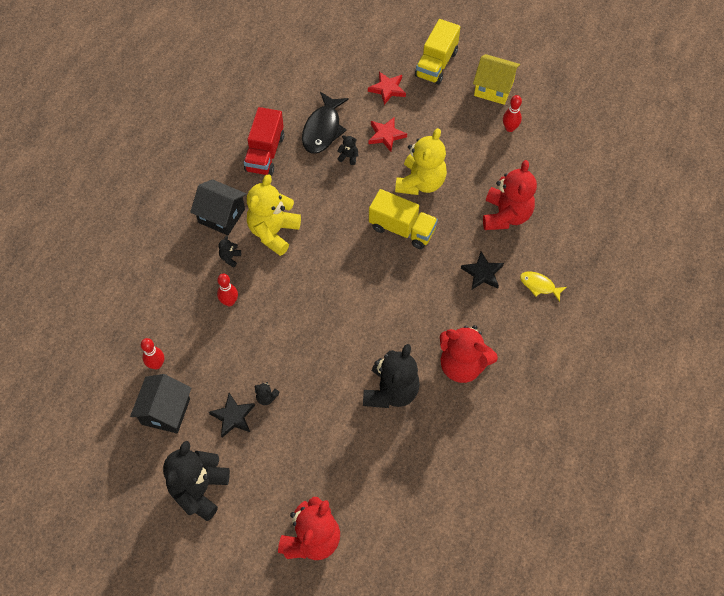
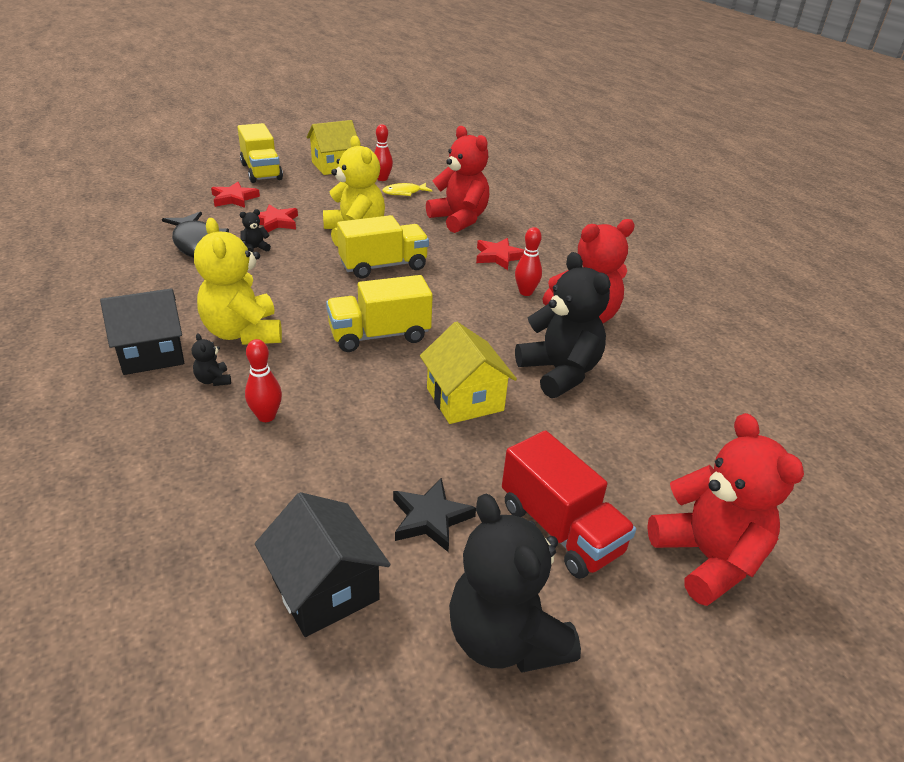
camera: 50 degrees left, 25 degrees down
red bowling pin [141,338,164,369] -> red bowling pin moved to [515,227,542,296]
red truck [244,107,284,176] -> red truck moved to [502,430,636,579]
black teddy bear [254,382,280,405] -> none
black star [461,252,504,290] -> red star [476,238,524,270]
yellow fish [520,272,567,302] -> yellow fish moved to [382,183,432,196]
none -> yellow truck [326,275,433,352]
none -> yellow house [420,321,517,424]

